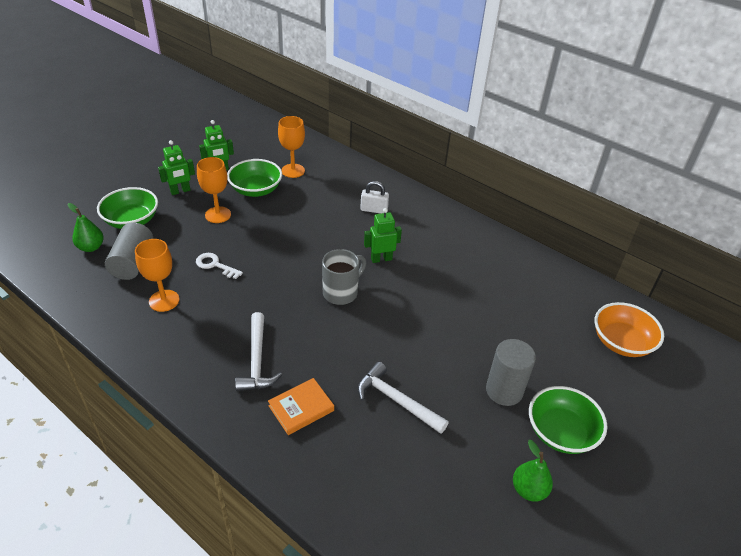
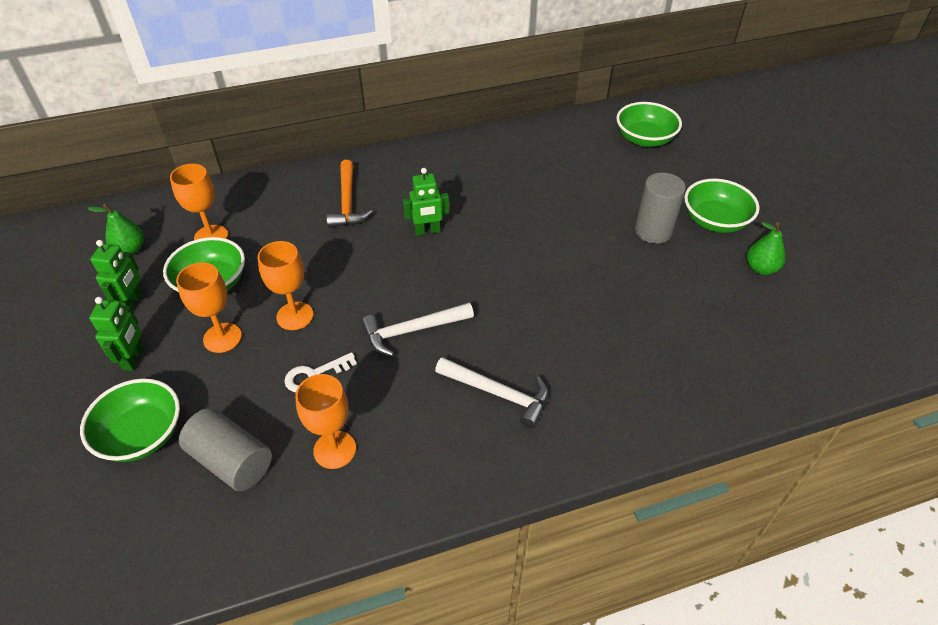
camera: 55 degrees left, 5 degrees up
green pear [68,203,104,252] -> green pear moved to [87,204,144,254]
orange book [268,378,334,435] -> none
grey mug [322,249,367,305] -> none
white hammer [358,362,449,434] -> white hammer moved to [361,303,474,356]
white padlock [360,181,389,214] -> orange hammer [326,160,372,228]
green robot [364,208,402,263] -> green robot turned 120 degrees counterclockwise [403,168,449,236]
orange bowl [595,302,664,357] -> green bowl [616,102,682,147]
none -> orange goblet [258,241,313,330]

